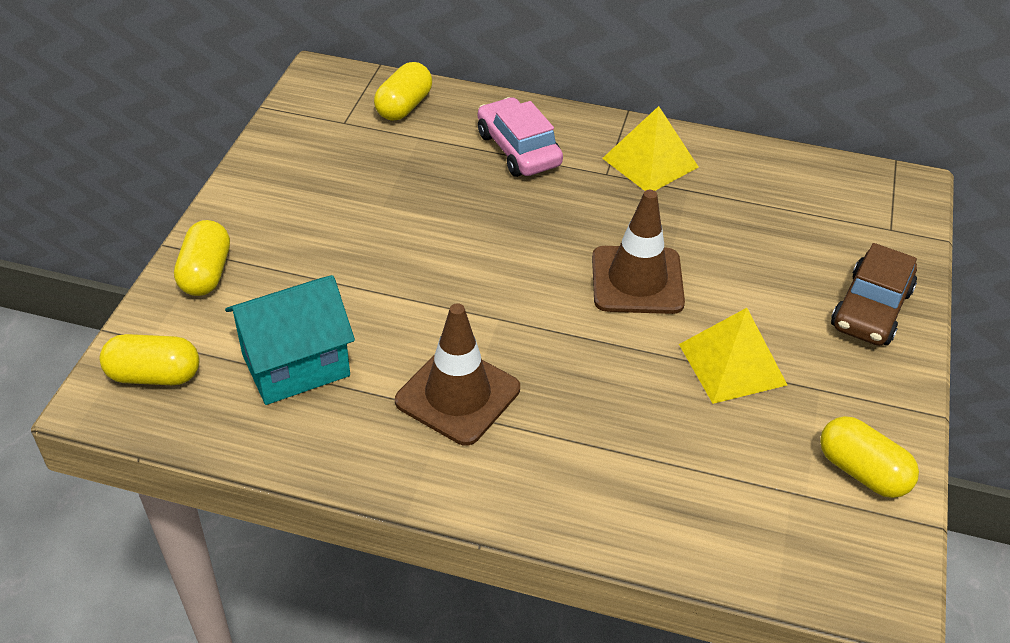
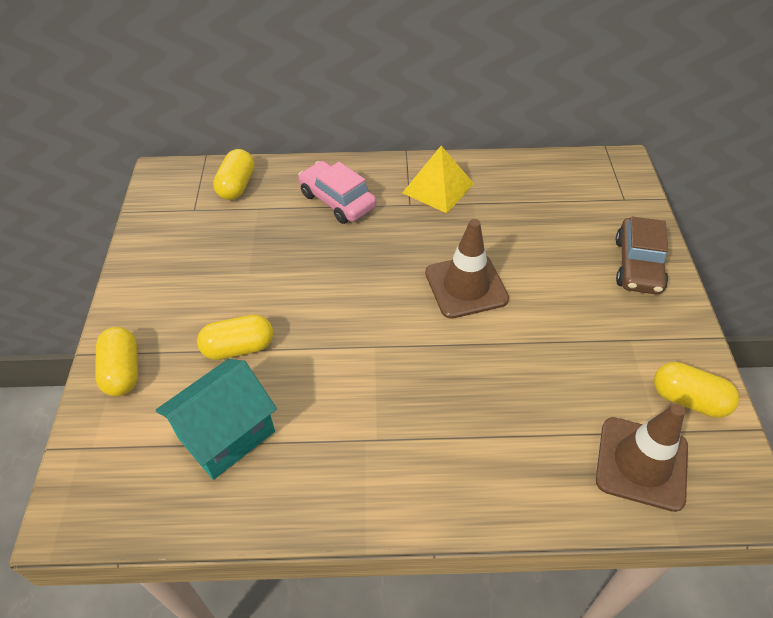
camera: 15 degrees left, 5 degrees up
yellow capsule [100,334,199,385] -> yellow capsule moved to [197,315,273,360]
brown traffic cone [395,303,520,446] -> brown traffic cone moved to [596,404,688,512]
yellow pyramid [679,308,787,404] -> none

